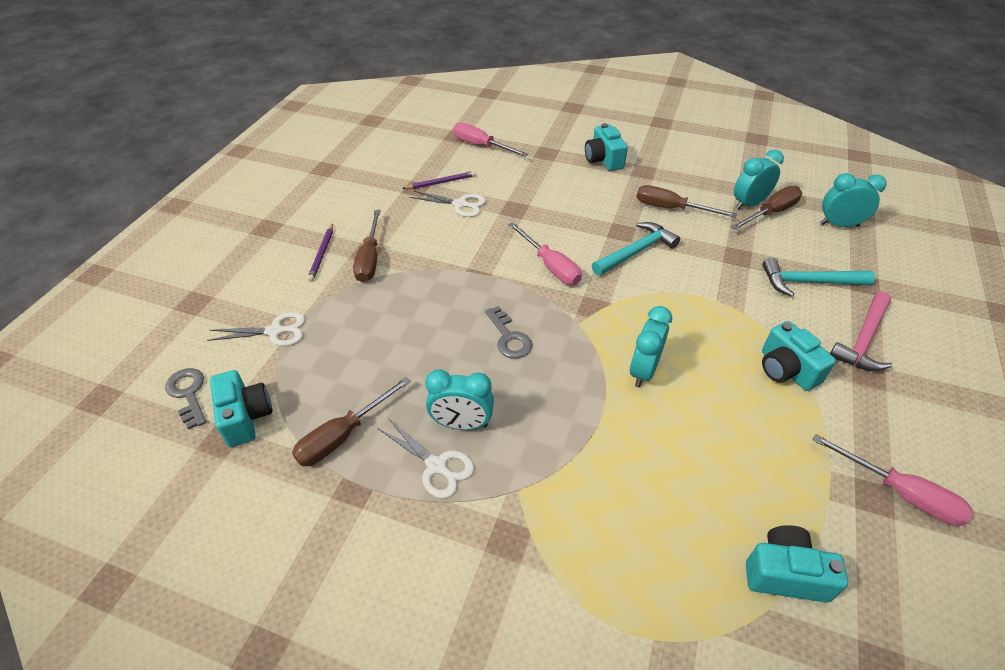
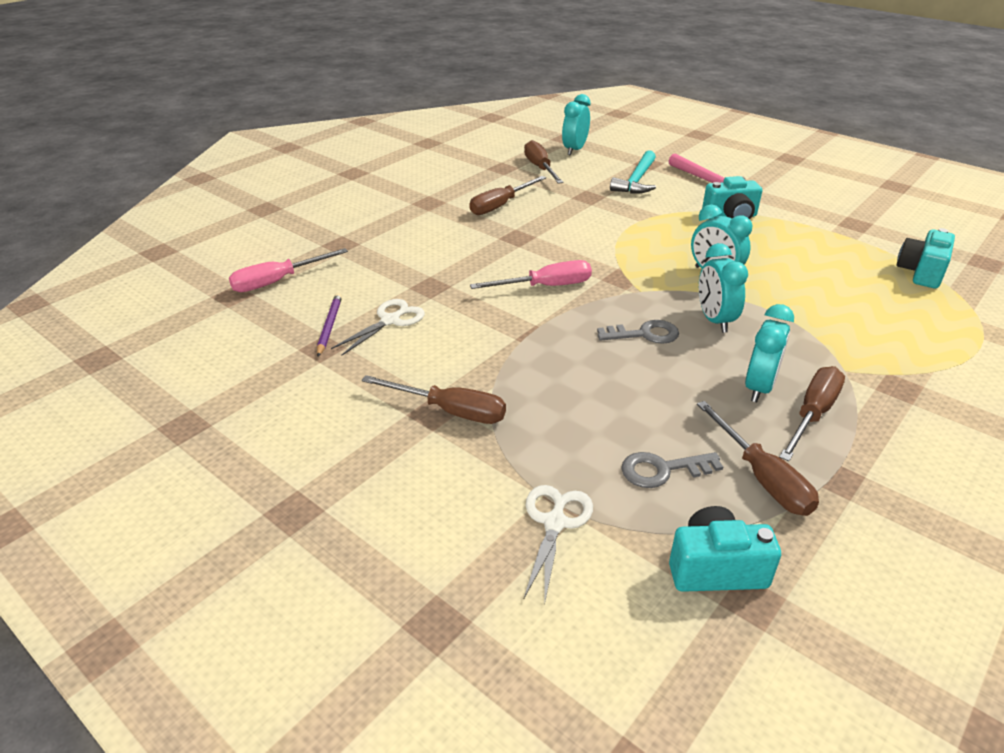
camera: 70 degrees left, 10 degrees down
grey key [165,368,206,429] -> grey key moved to [621,452,723,488]
purple pencil [307,224,333,282] -> none
white scissors [379,418,475,499] -> brown screwdriver [779,366,845,461]
turquoise camera [585,123,628,171] -> none
turquoise hammer [592,222,680,276] -> none
turquoise clock [734,150,784,210] -> turquoise clock moved to [699,243,748,333]
pink screwdriver [813,434,973,526] -> none

